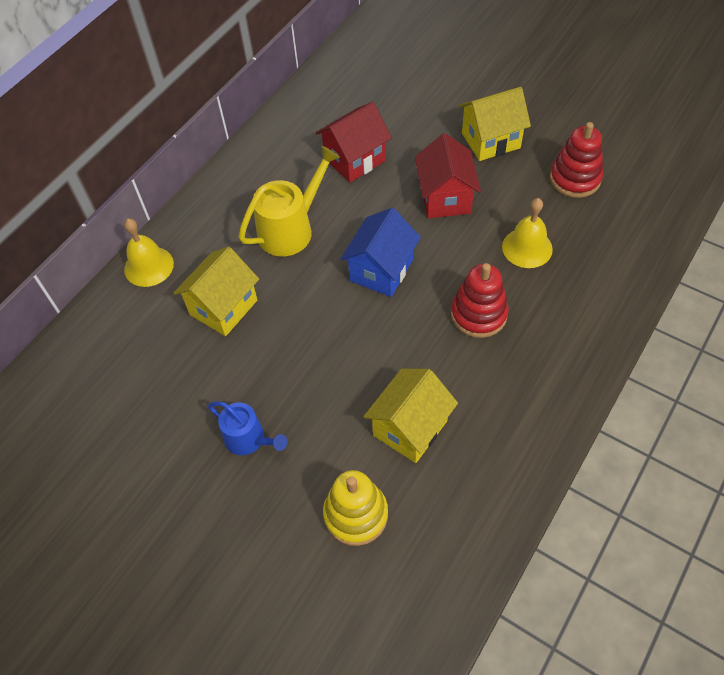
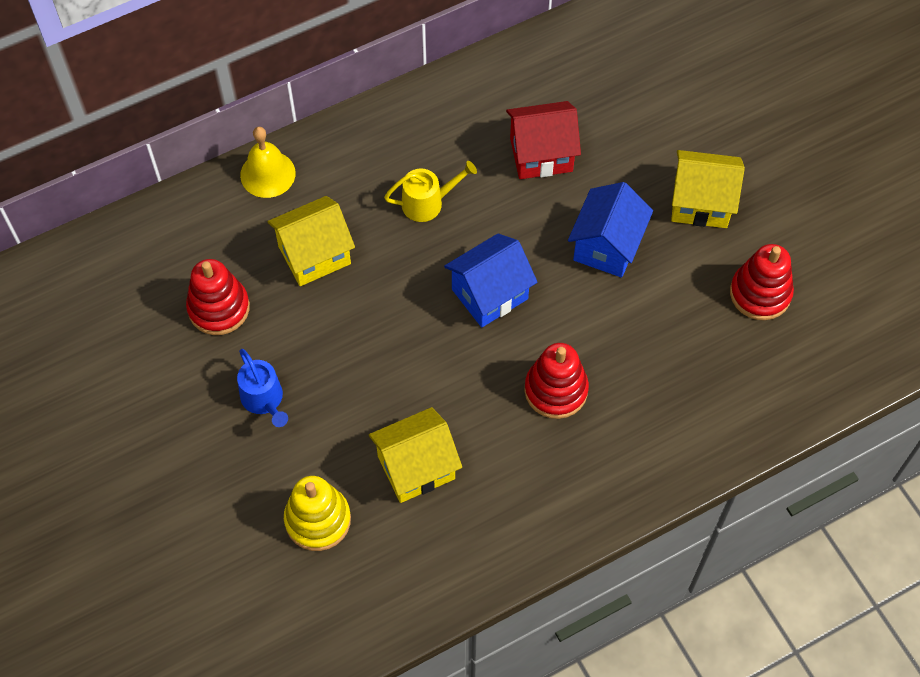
camera: 25 degrees right, 5 degrees up
yellow watering can [239,146,340,256] -> yellow watering can [384,161,477,222], size x0.64
red house [415,133,481,218] -> blue house [568,182,653,277]
yellow bell [502,198,553,268] -> none
none -> red stacking toy [186,259,250,335]

